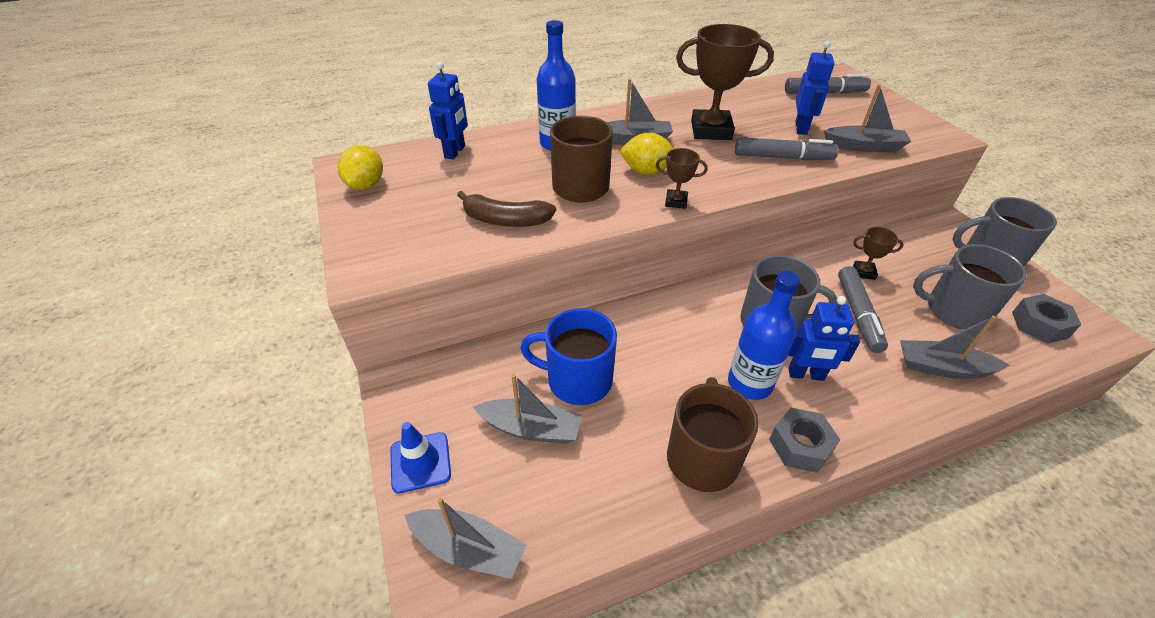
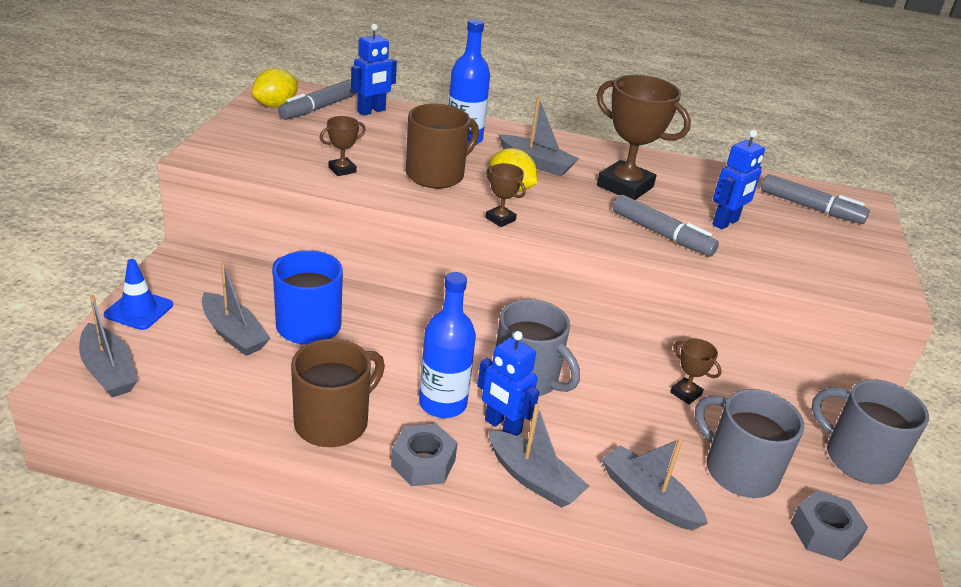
camera: 30 degrees right, 10 degrees down
brown banana [457,191,556,227] -> brown trophy [320,116,366,176]
grey boat [824,84,911,152] -> grey boat moved to [488,404,589,508]
grey marker [838,266,888,353] -> grey marker moved to [278,79,357,120]

